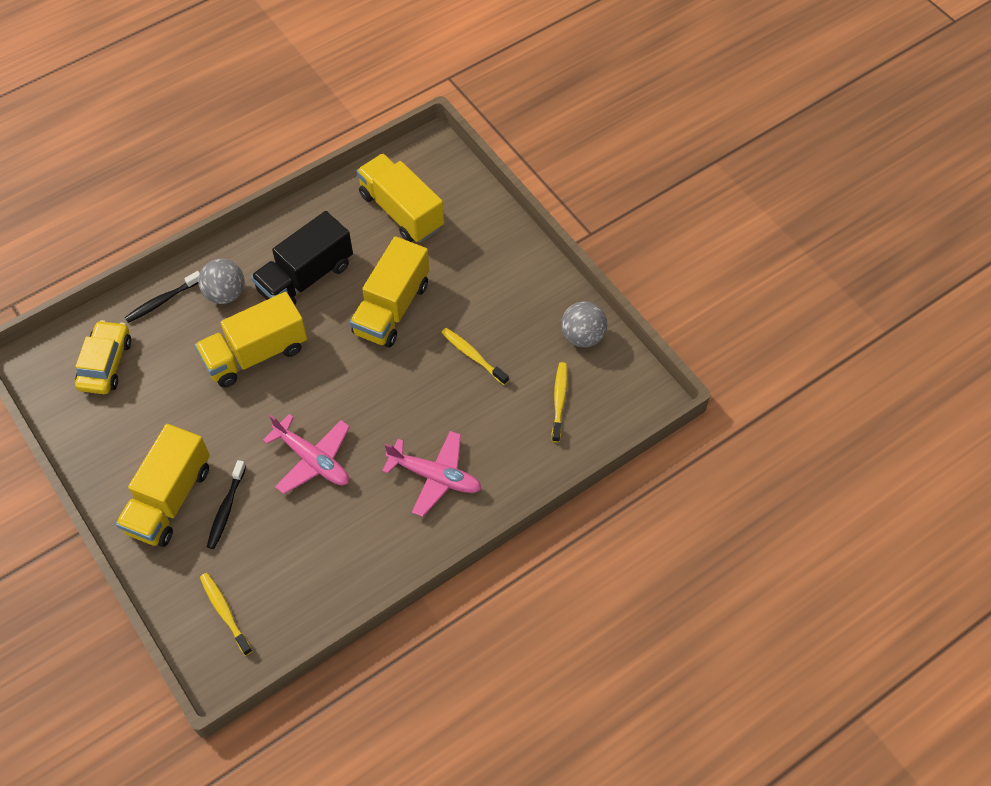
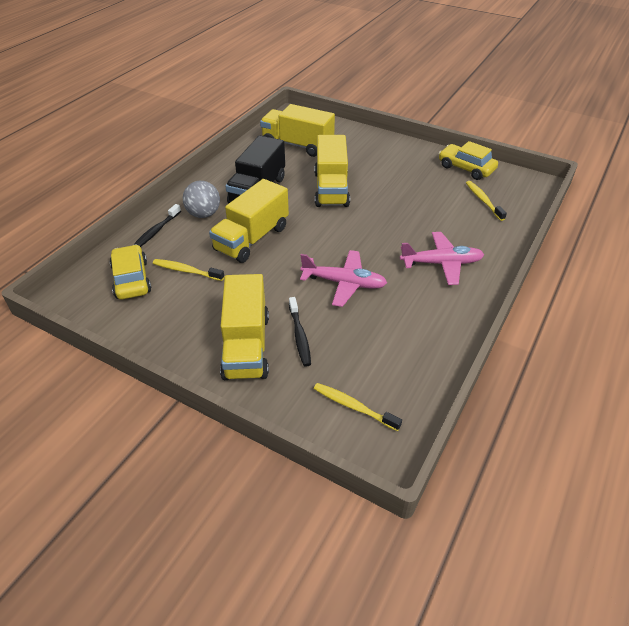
camera: 25 degrees left, 15 degrees down
yellow toothbrush [441,328,509,385] -> yellow toothbrush moved to [153,259,224,281]
grey ball [561,301,607,347] -> yellow car [439,141,498,180]

